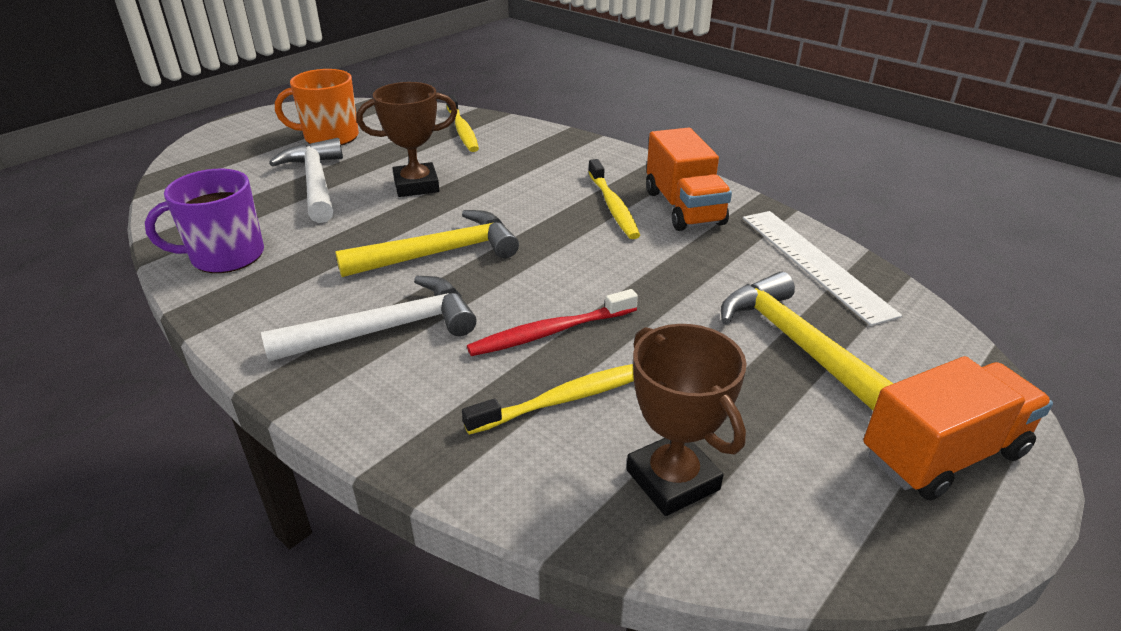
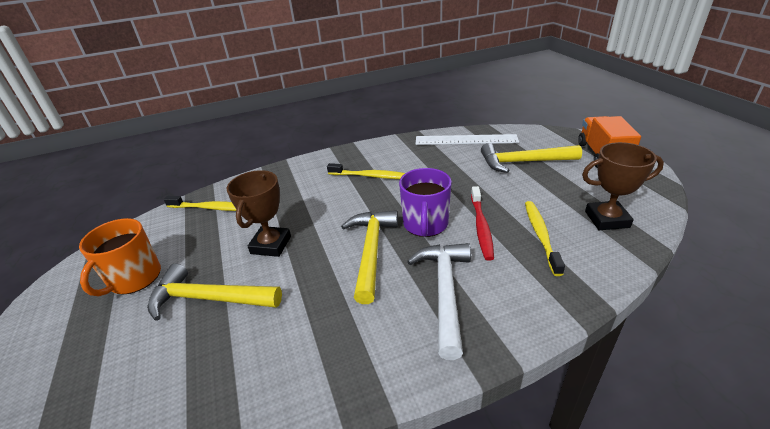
camera: 60 degrees left, 0 degrees up
purple mug [145,169,264,273] -> purple mug moved to [399,168,452,237]
white hammer [269,138,343,223] -> yellow hammer [147,264,282,321]
orange truck [646,128,732,231] -> none

